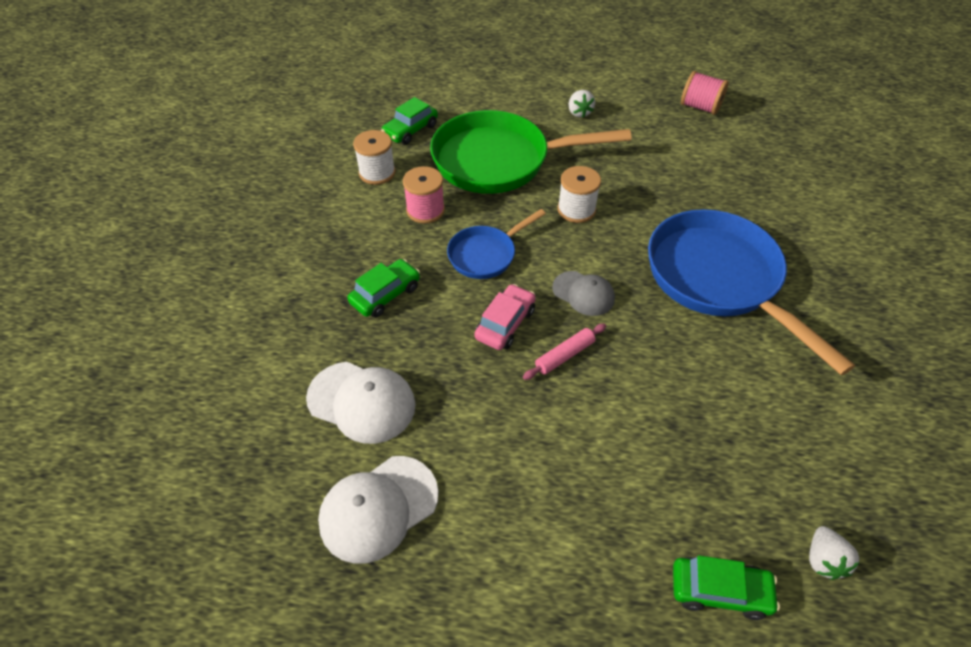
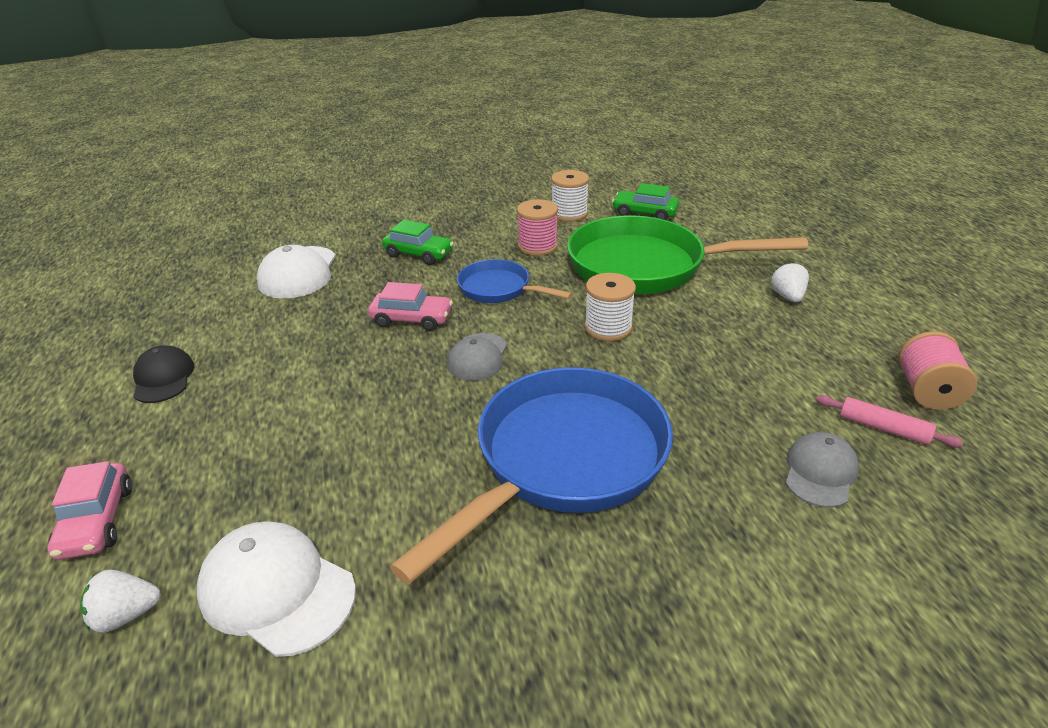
camera: 70 degrees right, 15 degrees down
white cap [318,456,439,564] -> white cap moved to [197,521,356,657]
green pan [430,110,632,194] -> green pan turned 60 degrees counterclockwise [567,216,808,294]
pink rolling pin [523,323,606,380] -> pink rolling pin moved to [816,395,963,447]
white strawberry [569,90,595,118] -> white strawberry turned 120 degrees clockwise [771,262,809,302]
green car [673,555,780,620] -> pink car [47,461,132,560]
none -> black cap [133,346,194,403]
none -> grey cap [785,432,859,508]

